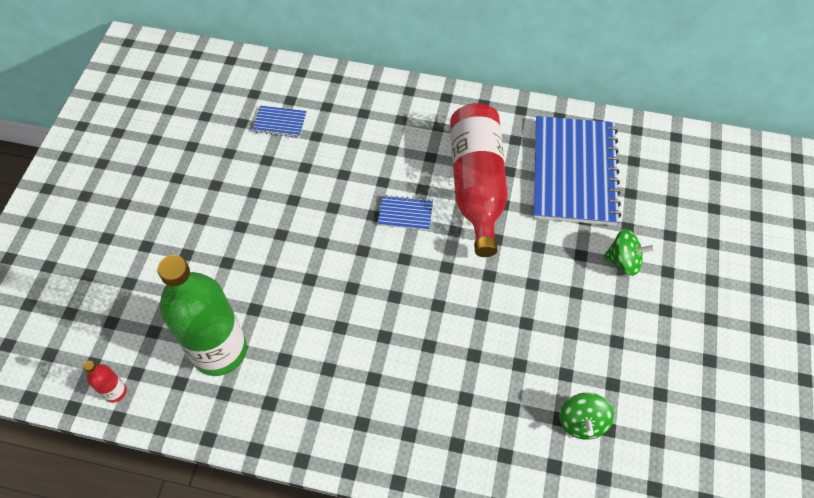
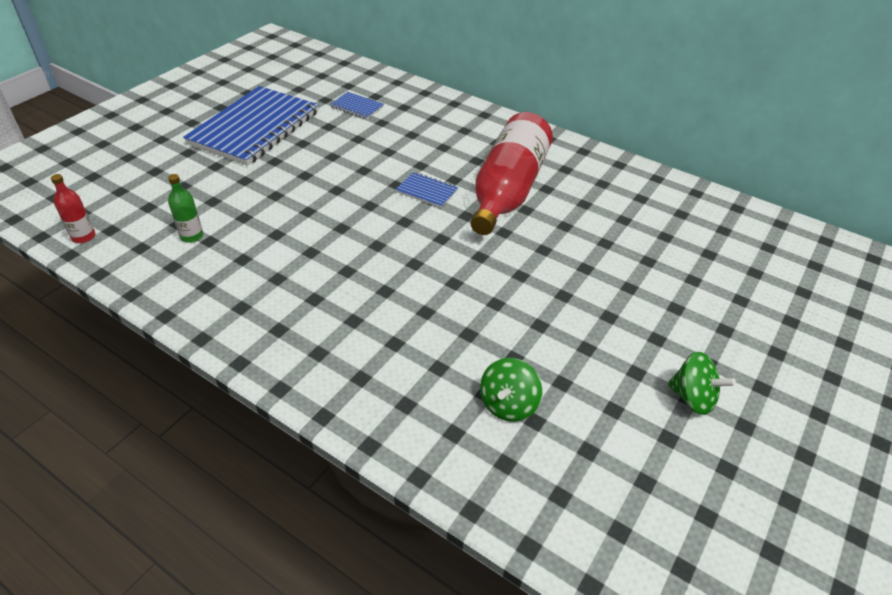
camera: 20 degrees right, 15 degrees down
green bottle [157,255,247,376] -> green bottle [168,174,203,243], size x0.40
blue notebook [533,116,621,226] -> blue notebook moved to [183,86,318,166]
green spinning top [604,229,655,276] -> green spinning top moved to [668,351,736,415]

